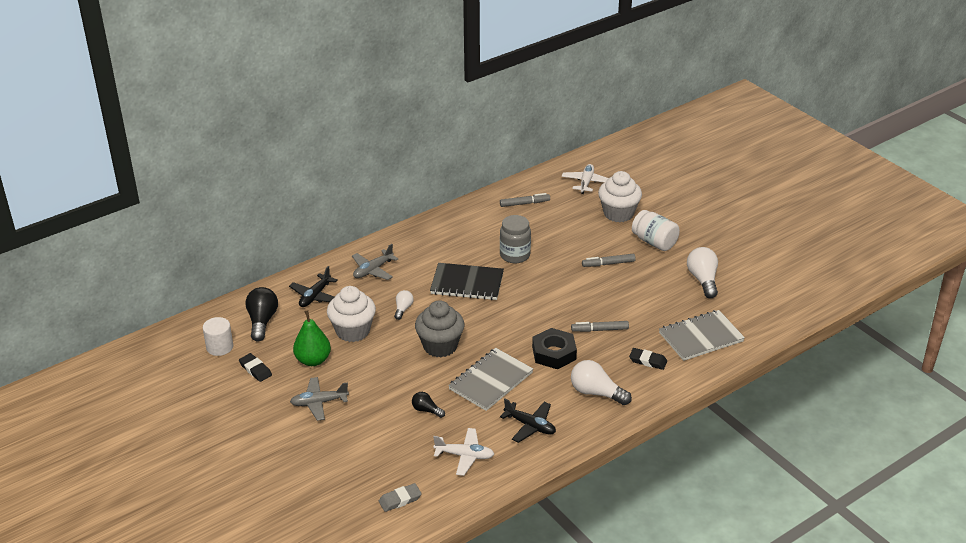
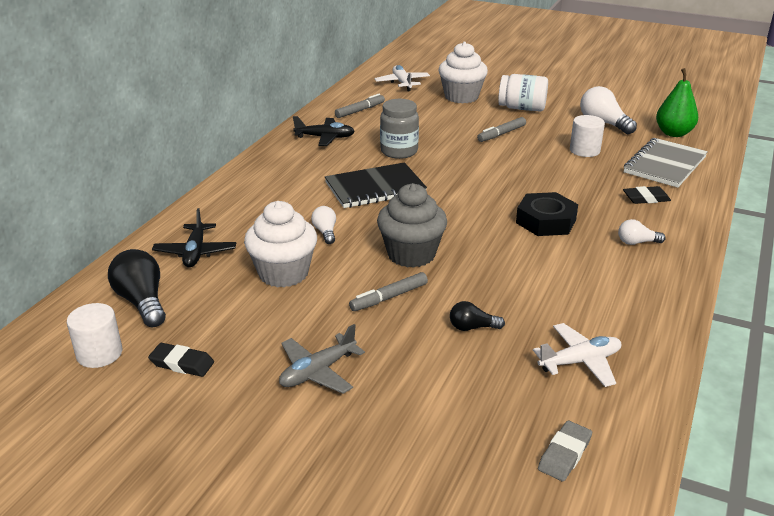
camera: 30 degrees left, 5 degrees down
green pear [293,310,331,366] -> green pear moved to [656,68,698,137]
grey plane [352,244,398,280] -> none
grey notebook [448,348,533,411] -> none
black plane [500,399,556,443] -> black plane moved to [293,116,355,146]
grey marker [571,321,629,332] -> grey marker moved to [349,272,428,311]
white light bulb [571,360,632,405] -> white light bulb [618,219,666,245], size x0.56
none -> white cylinder [570,115,605,157]

